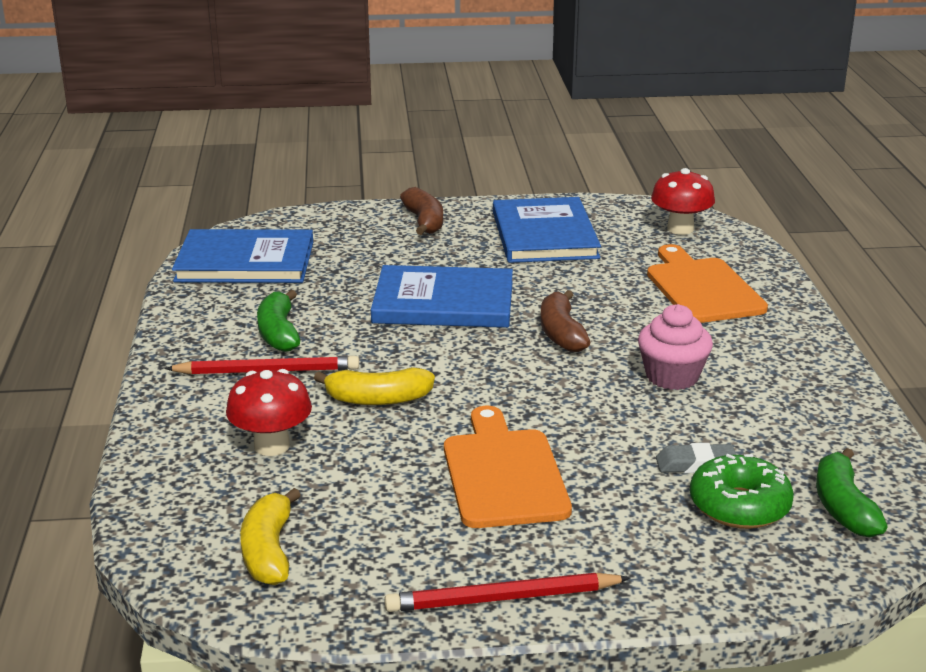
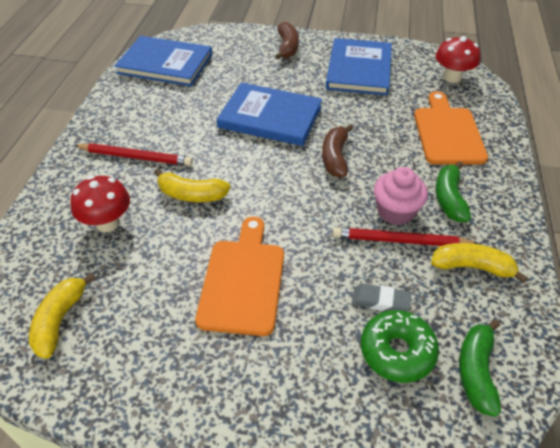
camera: 15 degrees right, 20 degrees up
green banana [257,290,300,352] -> green banana moved to [435,161,471,222]
red pencil [384,573,630,612] -> red pencil moved to [333,227,479,246]
none -> yellow banana [431,243,528,283]

